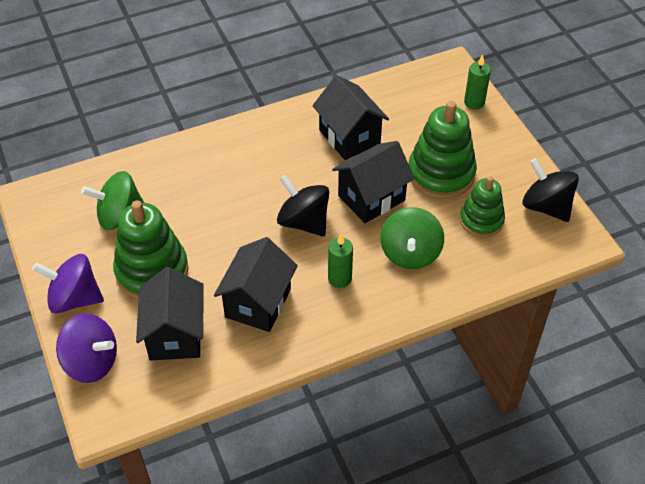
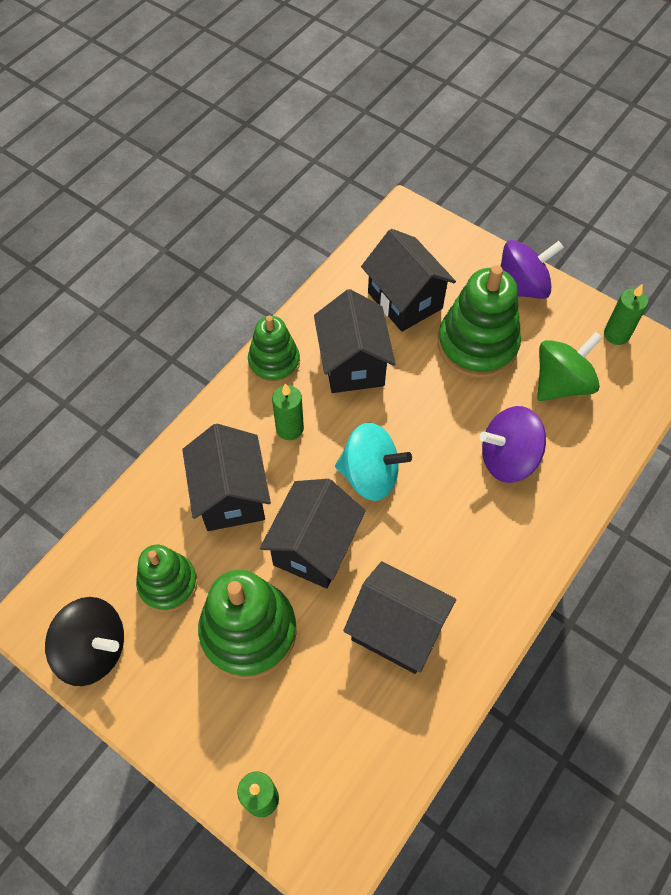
camera: 150 degrees right, 10 degrees up
purple spinning top [56,313,117,383] -> purple spinning top moved to [479,406,546,483]
black spinning top [277,175,329,236] -> turquoise spinning top [335,423,412,501]
green spinning top [380,207,444,269] -> black house [182,424,271,531]
none -> green stacking toy [248,315,300,384]
none -> green candle [604,284,648,345]

